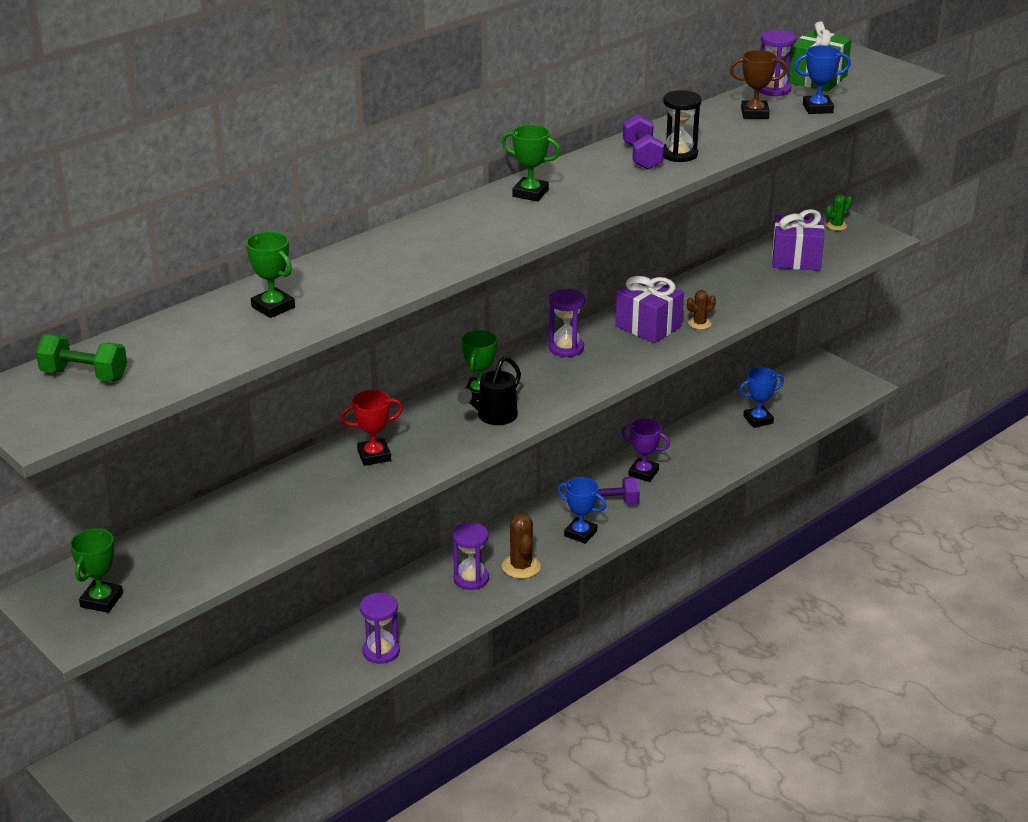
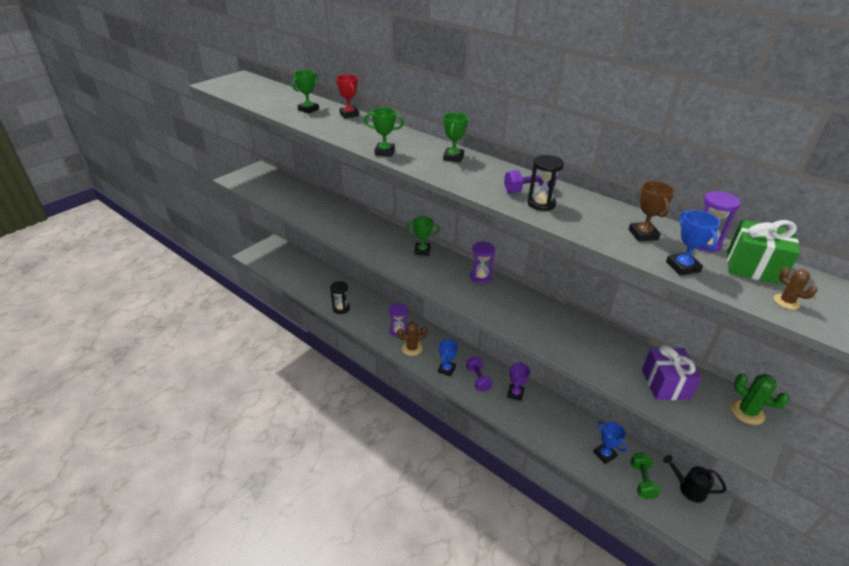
camera: 80 degrees right, 5 degrees up
green dumbbell [36,335,127,381] -> green dumbbell moved to [631,452,661,500]
green trophy [70,528,123,613] -> green trophy moved to [364,107,404,157]
red trophy [341,390,403,466] -> red trophy moved to [336,74,359,118]
purple hourglass [360,593,400,664] -> black hourglass [330,281,350,314]
black watering can [458,356,521,425] -> black watering can moved to [663,455,726,503]
purple gift [615,275,684,343] -> none
brown cactus [687,290,716,330] -> brown cactus moved to [774,267,818,309]
green cactus [826,194,853,231] -> green cactus [730,374,790,425], size x1.67

